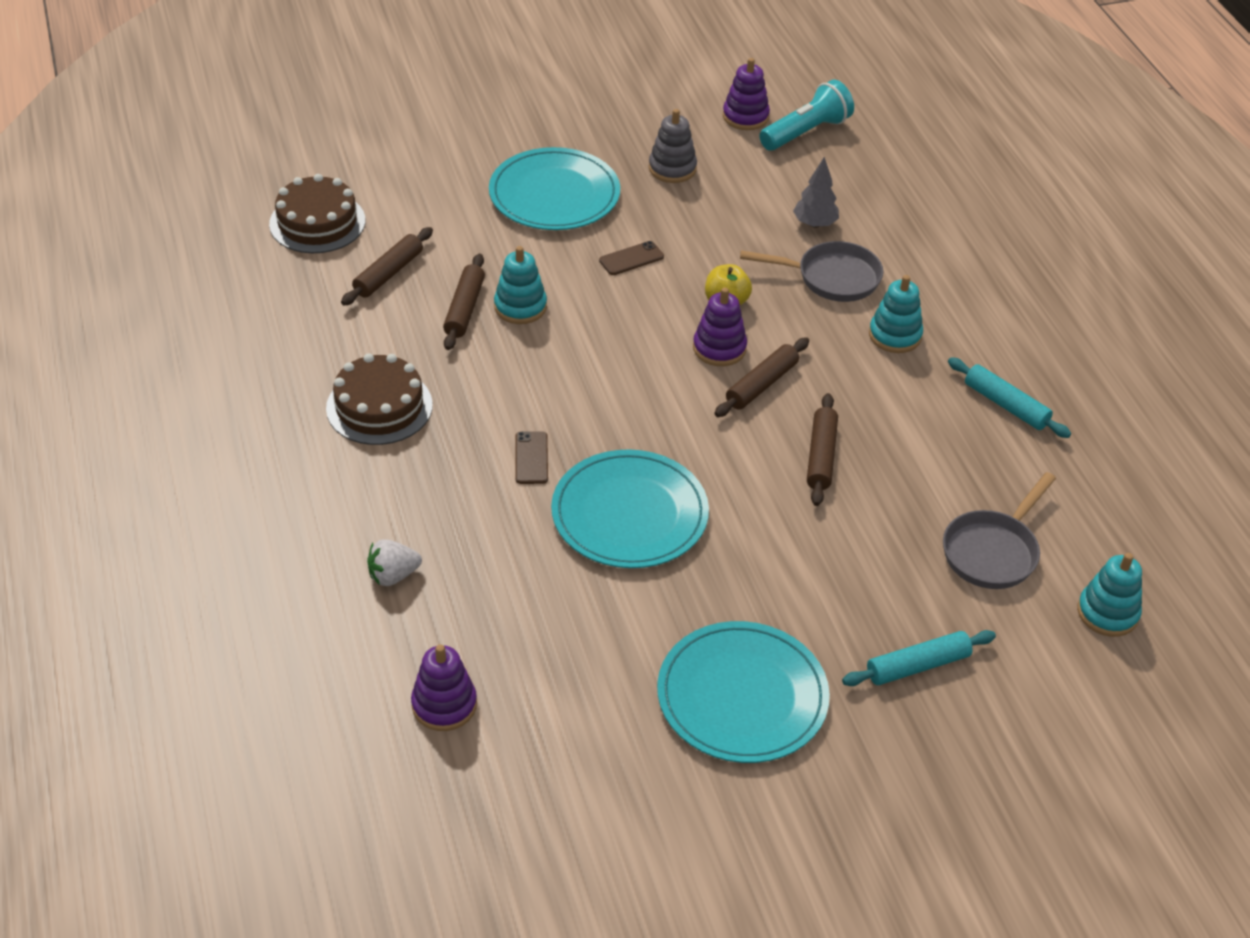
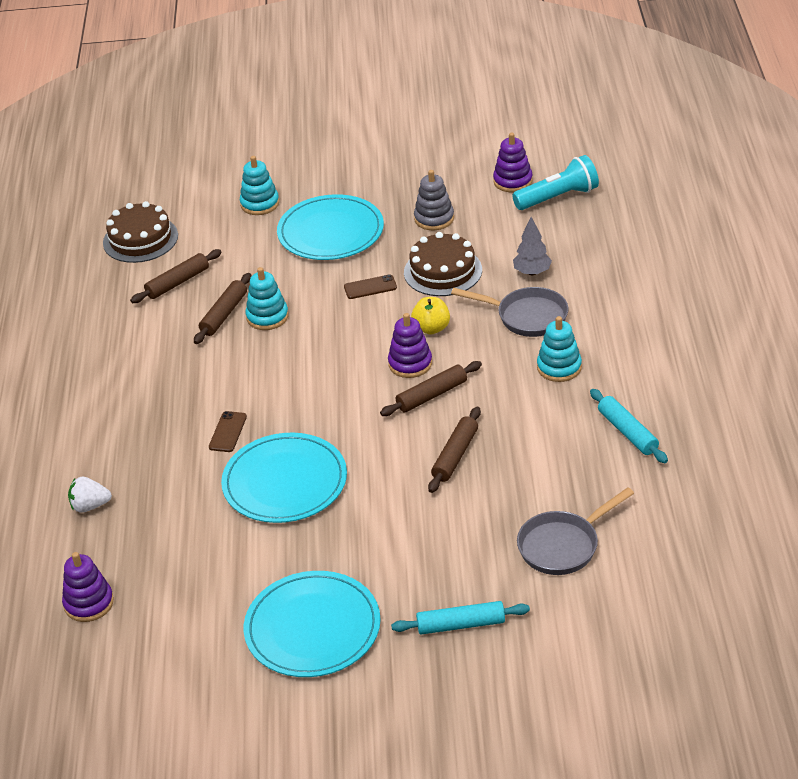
camera: 20 degrees right, 5 degrees down
brown cake [326,353,433,445] -> brown cake moved to [404,232,482,296]
turquoise stacking toy [1077,553,1142,637] -> turquoise stacking toy moved to [240,156,279,215]

